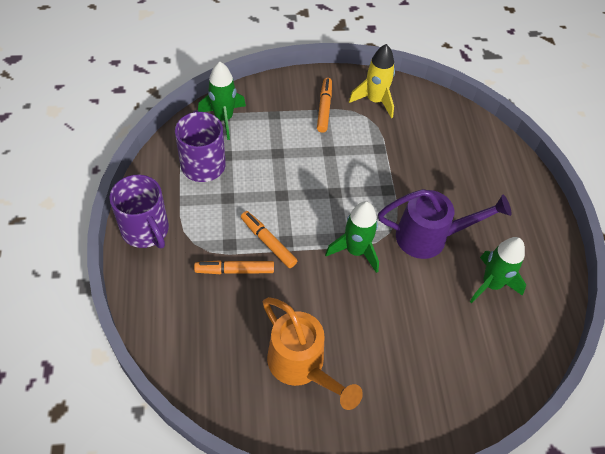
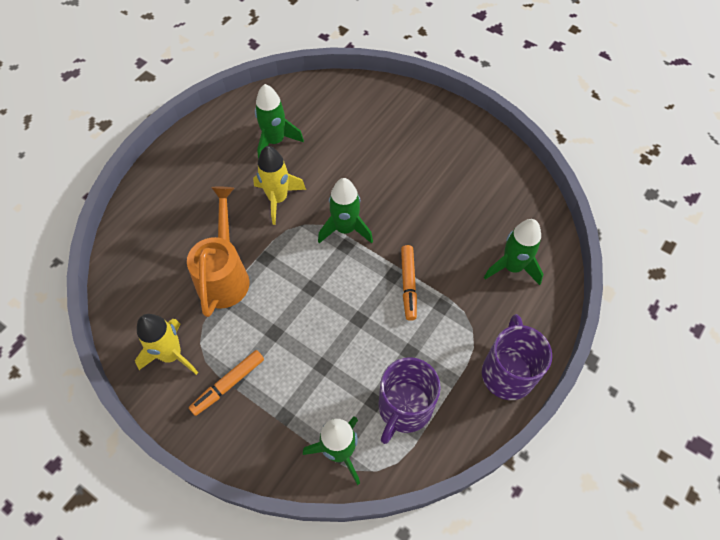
camera: 135 degrees left, 5 degrees up
orange marker [194,260,274,274] -> none
orange watering can [263,297,363,410] -> orange watering can moved to [187,187,249,317]
purple watering can [378,189,511,259] -> yellow rocket [253,146,306,225]
none -> green rocket [484,219,543,285]

